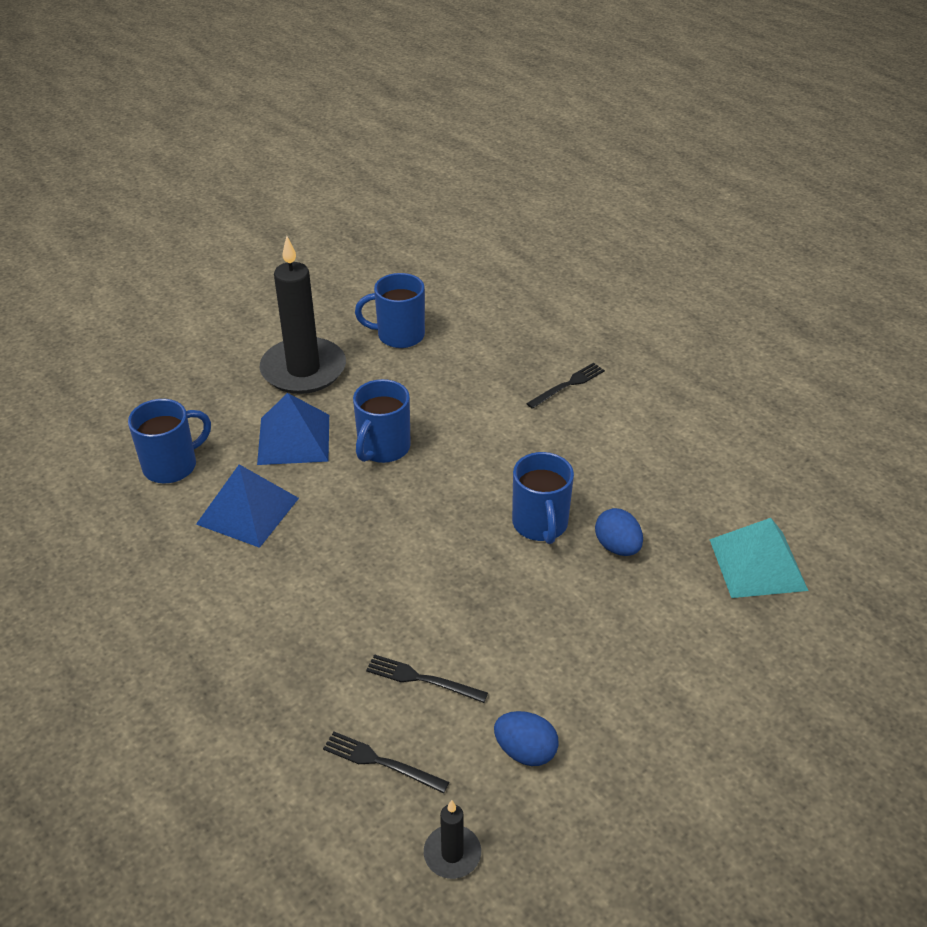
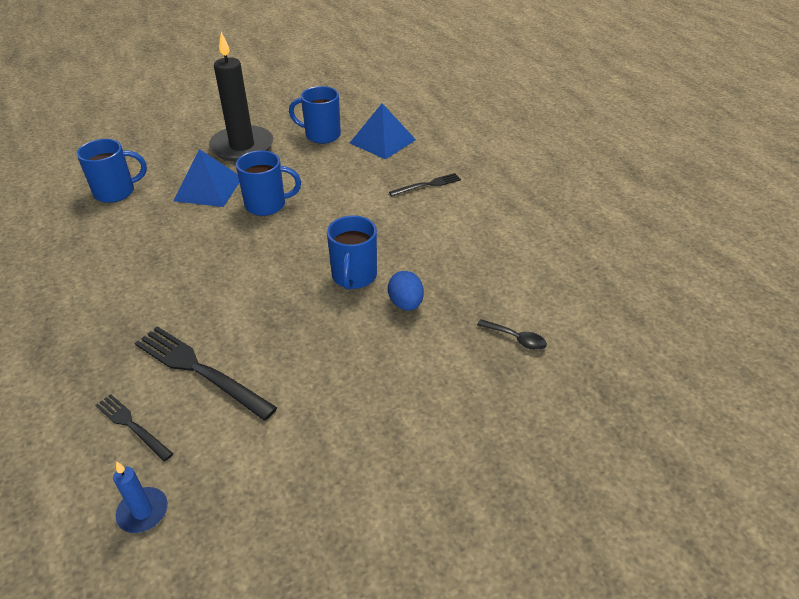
camera: 15 degrees right, 0 degrees up
blue pyramid [196,464,299,548] -> blue pyramid moved to [350,103,416,159]
blue mug [353,379,411,463] -> blue mug turned 135 degrees counterclockwise [236,150,301,216]
black fork [366,654,488,703] -> black fork [135,326,277,421], size x1.74
black candle [424,800,481,879] -> blue candle [113,462,168,533]
blue egg [494,711,559,766] -> none
turquoise pyramid [709,518,808,598] -> black spoon [477,319,547,350]

